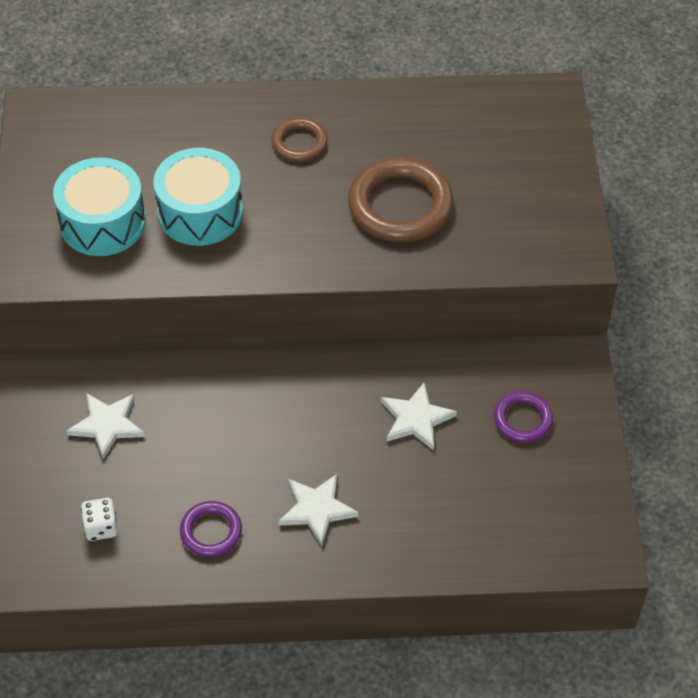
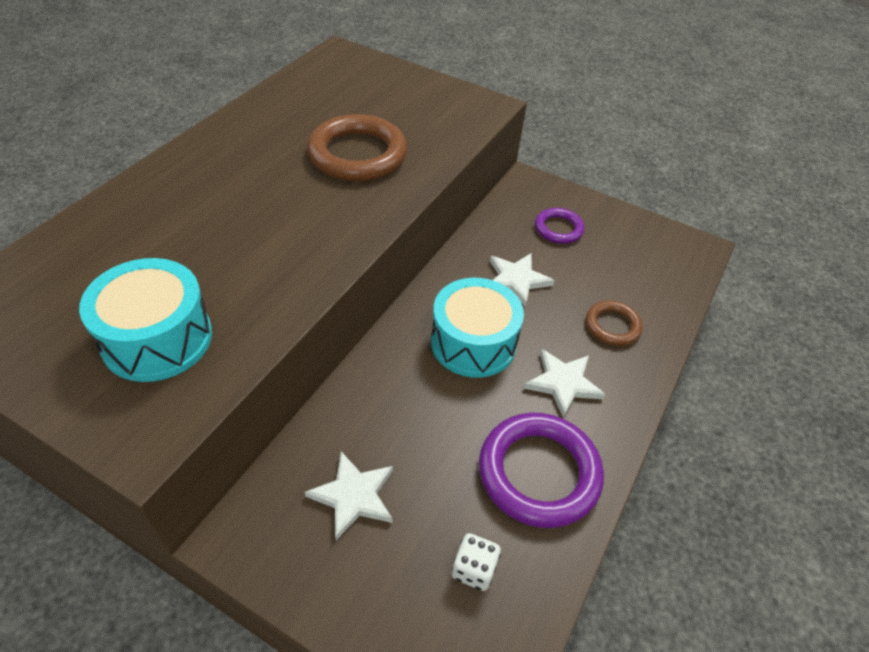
camera: 60 degrees left, 5 degrees down
turquoise drum [153,148,243,246] -> turquoise drum moved to [431,278,524,378]
purple ring [180,501,242,557] -> purple ring [479,413,604,528], size x1.83
brown ring [272,118,328,162] -> brown ring moved to [586,301,643,346]

